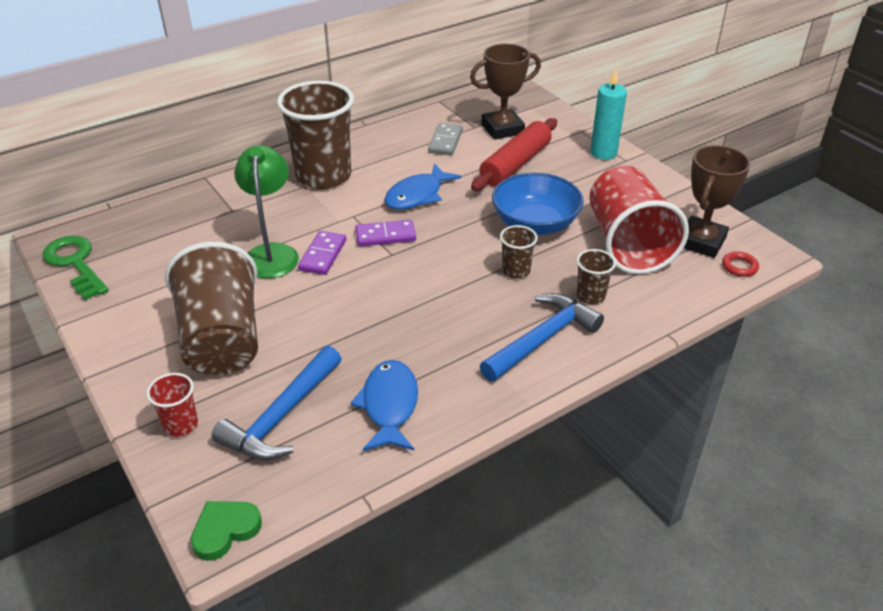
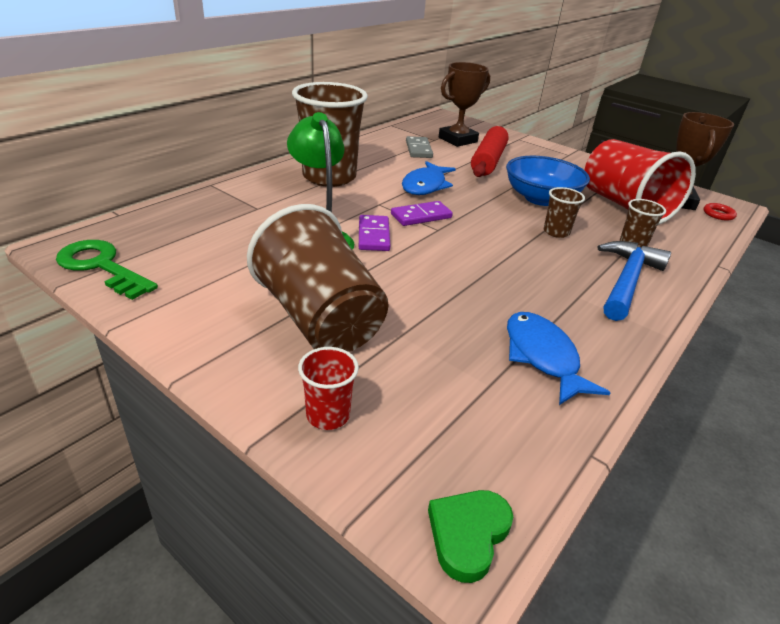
camera: 20 degrees left, 5 degrees down
blue hammer [212,345,342,460] -> none
turquoise candle [590,68,627,160] -> none

